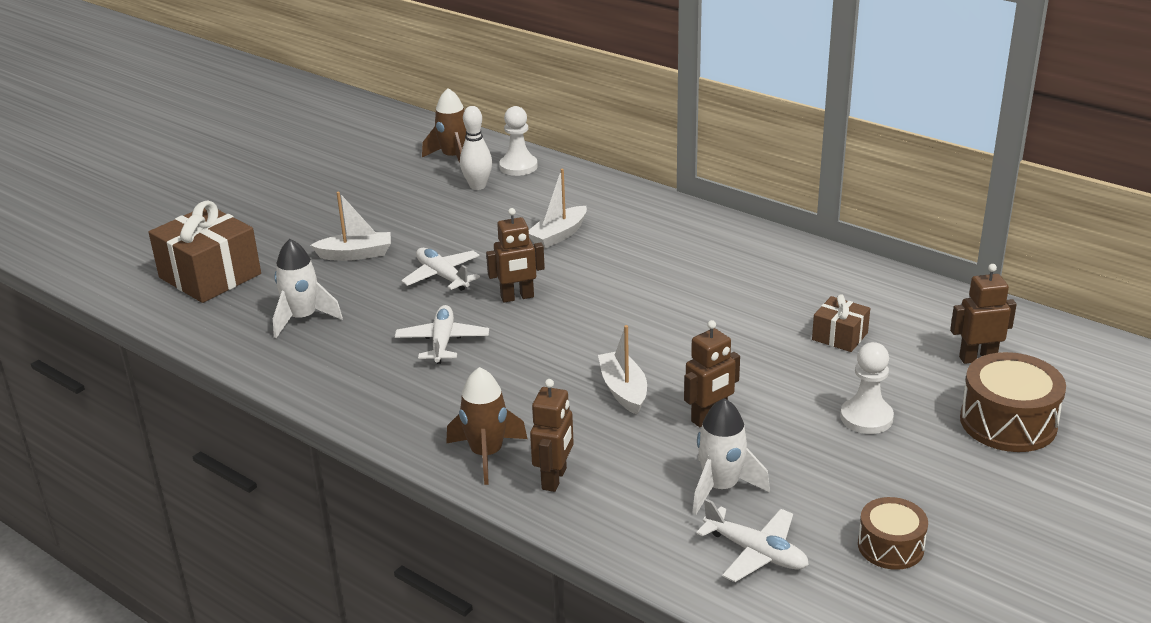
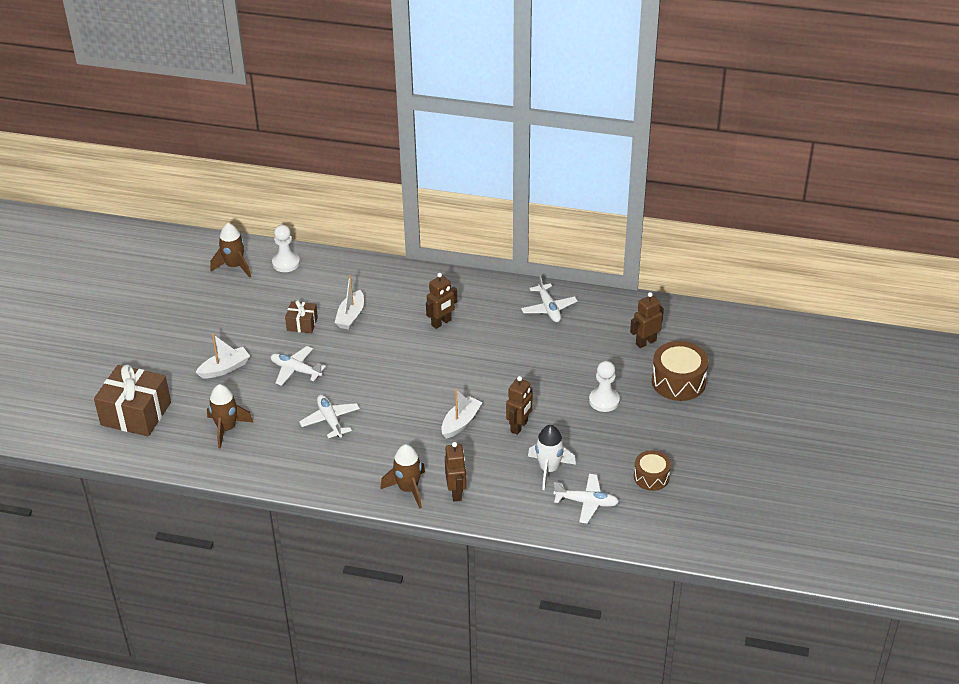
camera: 25 degrees left, 10 degrees up
white rocket [273,239,343,338] -> brown rocket [207,384,254,449]
white bowling pin [460,106,492,190] -> none
brown robot [486,208,545,303] -> brown robot moved to [426,273,457,329]
white boat [598,325,647,415] -> white boat turned 75 degrees clockwise [441,389,483,439]
brown gift [812,294,870,352] -> brown gift moved to [285,300,318,333]
none -> white plane [521,275,578,322]

